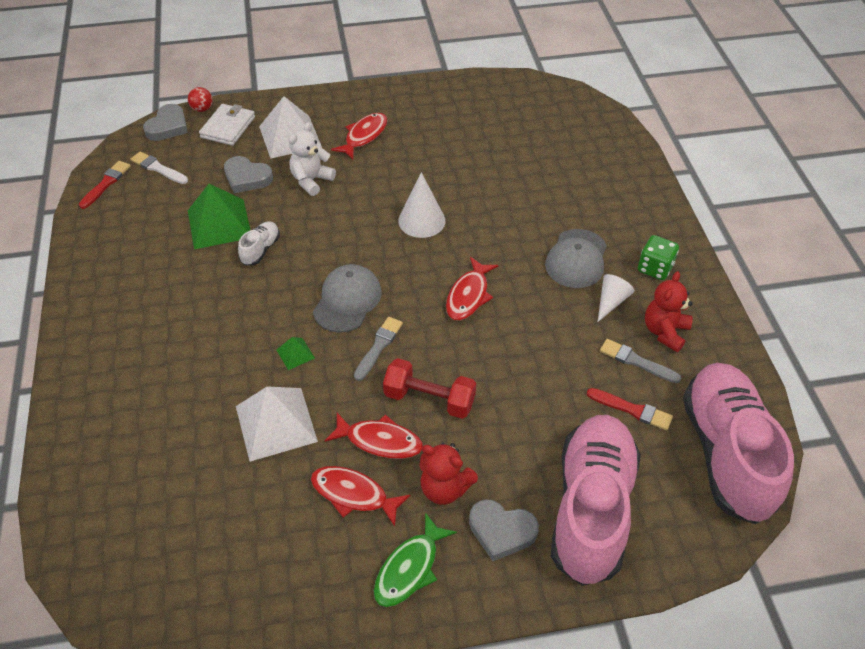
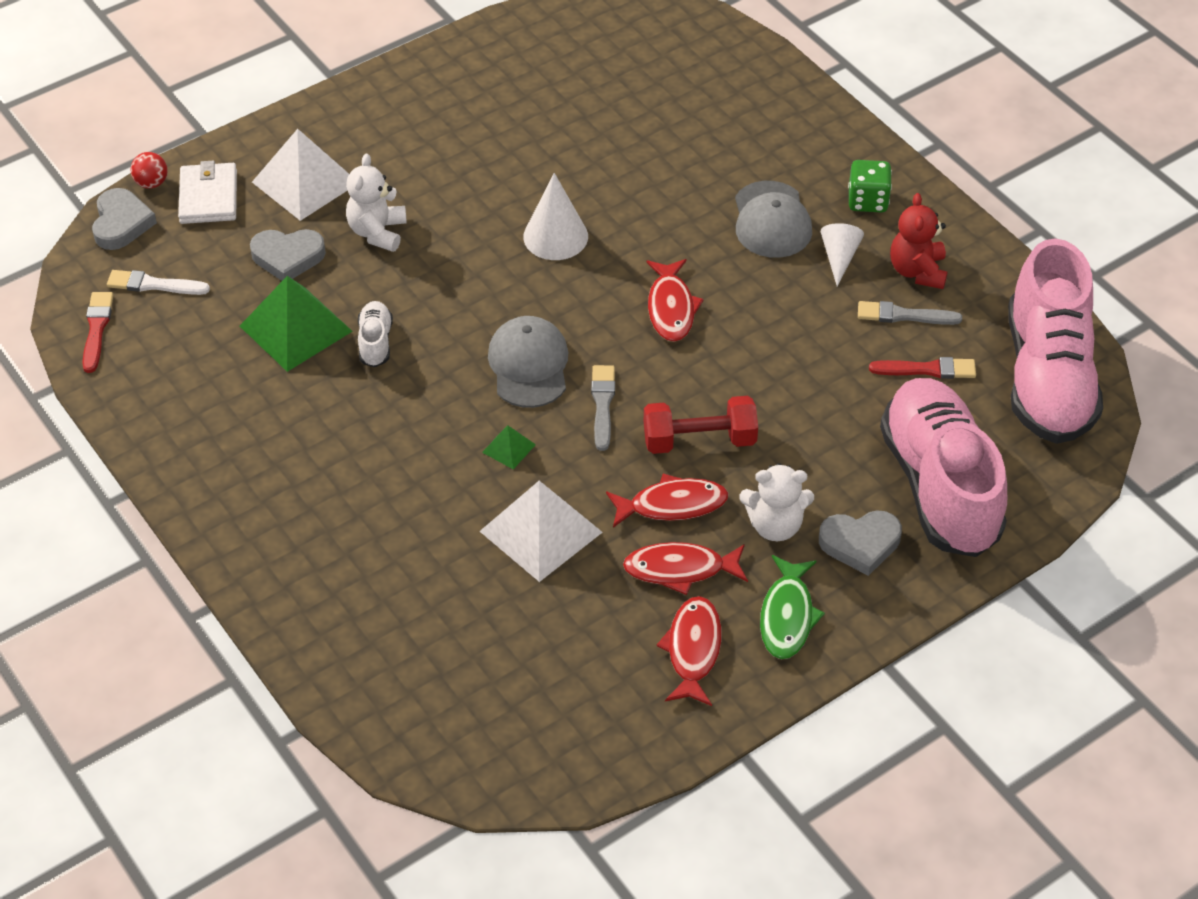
camera: 25 degrees left, 0 degrees up
red fish [331,113,387,159] -> red fish moved to [657,596,721,706]
red teddy bear [419,443,478,505] -> white teddy bear [739,463,814,541]
pink shoe [683,363,794,524] -> pink shoe turned 150 degrees counterclockwise [1008,239,1103,444]

